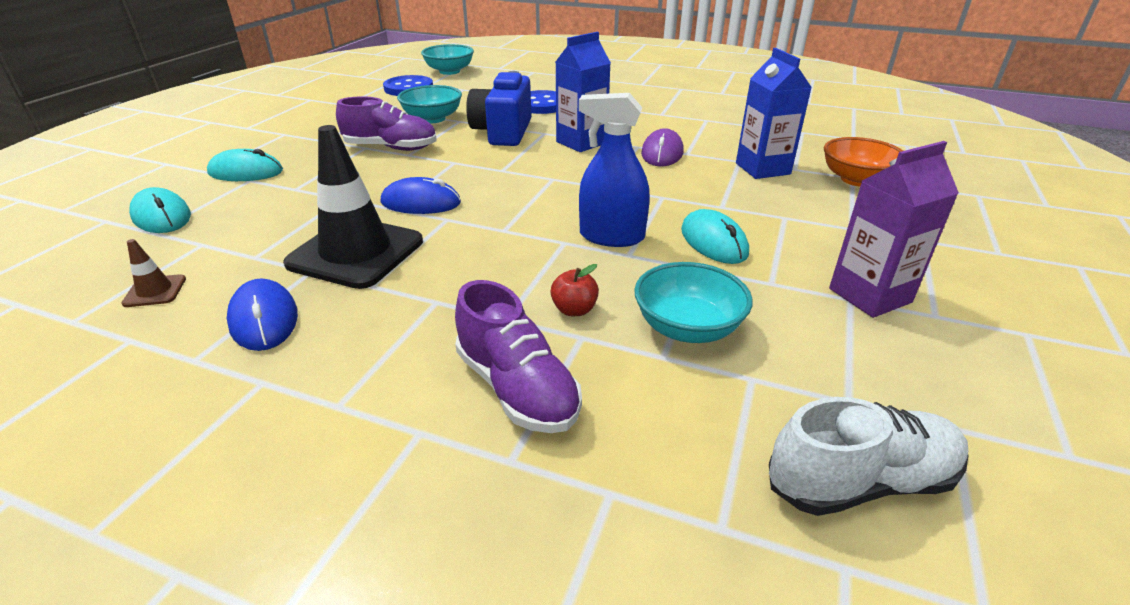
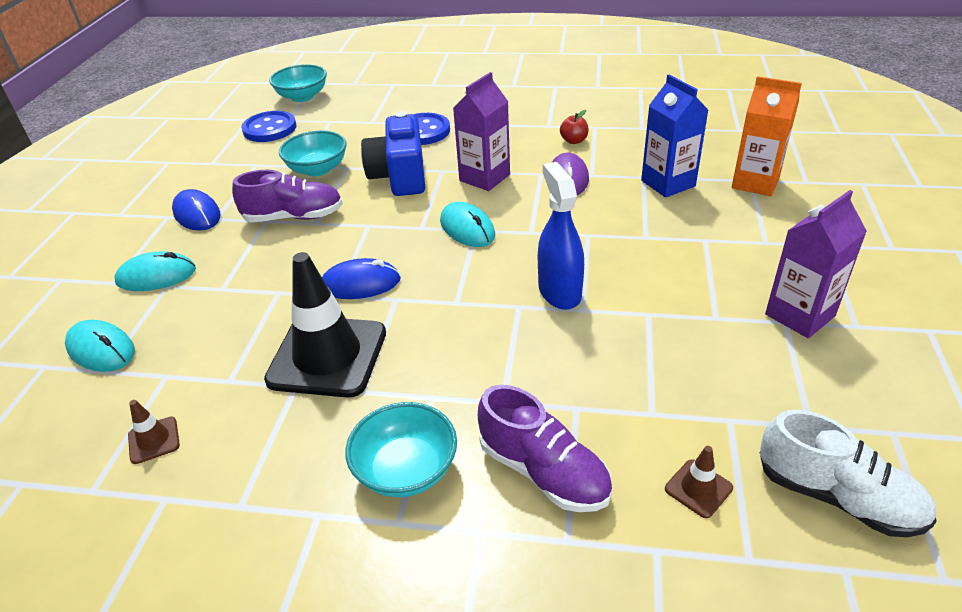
camera: 10 degrees left, 5 degrees up
blue mouse [227,279,298,351] -> blue mouse moved to [172,189,221,231]
red apple [550,264,599,316] -> red apple moved to [560,110,589,144]
blue carton [556,32,611,152] -> purple carton [453,72,510,191]
blue spray bottle [579,93,650,247] -> blue spray bottle turned 75 degrees clockwise [538,162,584,310]
turquoise bowl [634,262,753,343] -> turquoise bowl moved to [345,402,457,497]
turquoise mouse [681,209,749,264] -> turquoise mouse moved to [440,202,495,247]
white shoe [769,397,969,516] -> white shoe turned 60 degrees clockwise [760,410,937,537]
orange bowl [824,137,903,186] -> orange carton [732,76,802,196]
none -> brown traffic cone [665,446,733,518]

